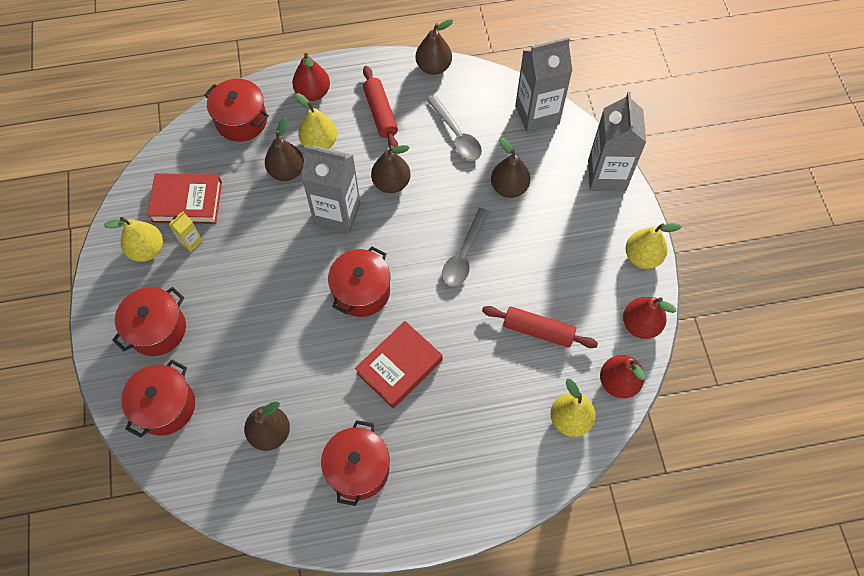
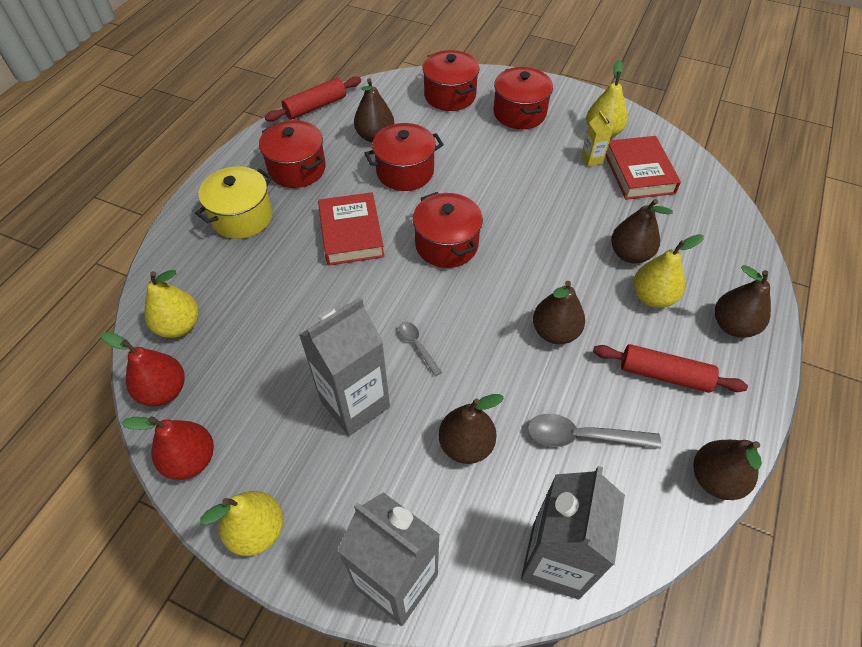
camera: 125 degrees right, 10 degrees down
red book [147,173,222,224] -> red book turned 45 degrees counterclockwise [605,136,681,200]
red pot [204,79,269,142] -> red pot moved to [364,123,444,191]
red pear [292,53,330,101] -> brown pear [715,265,771,338]
grey carton [302,145,360,234] -> grey carton moved to [299,297,390,436]
grey spoon [442,208,489,287] -> grey spoon [398,322,442,376], size x0.57
red rolling pin [482,306,598,348] -> red rolling pin moved to [265,76,361,122]
none -> yellow pot [195,166,273,239]

